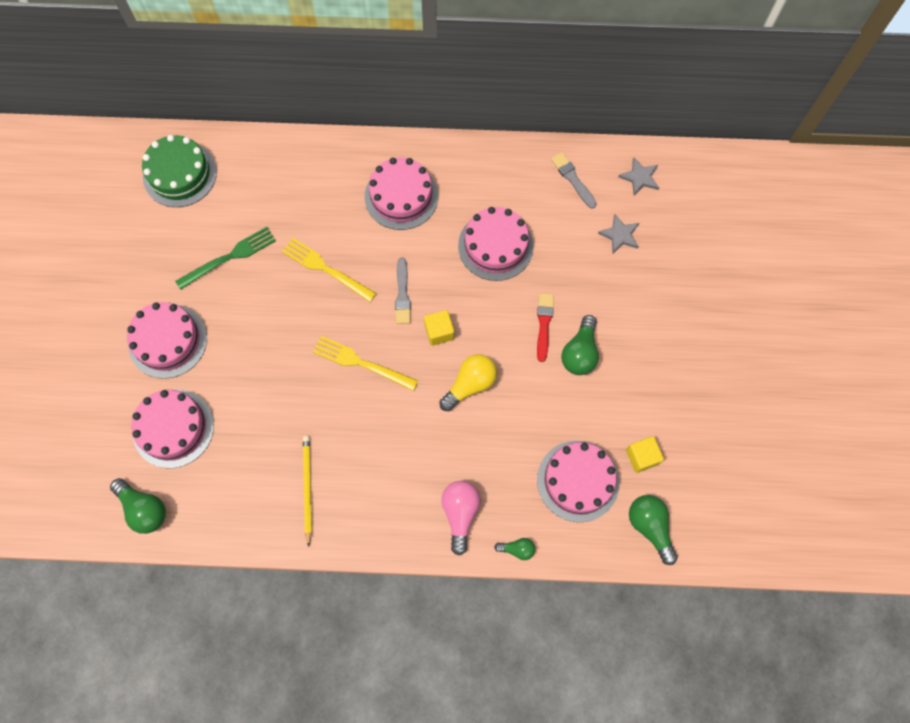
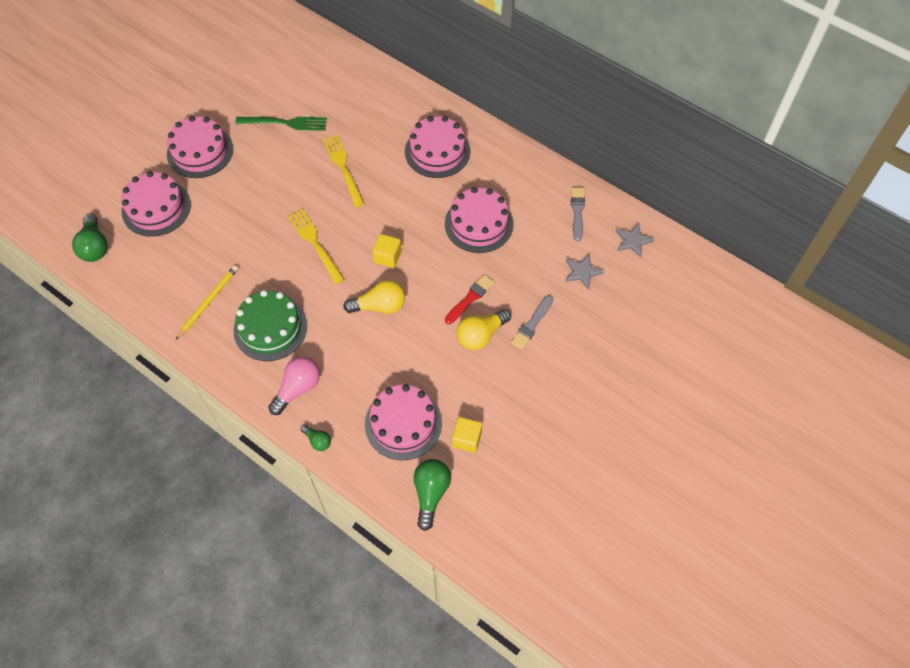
camera: 35 degrees right, 10 degrees down
green cake [142,135,217,207] -> green cake moved to [233,290,307,361]
grey brush [395,258,411,324] -> grey brush moved to [511,295,553,350]
green light bulb [561,315,599,375] -> yellow light bulb [457,309,511,350]

